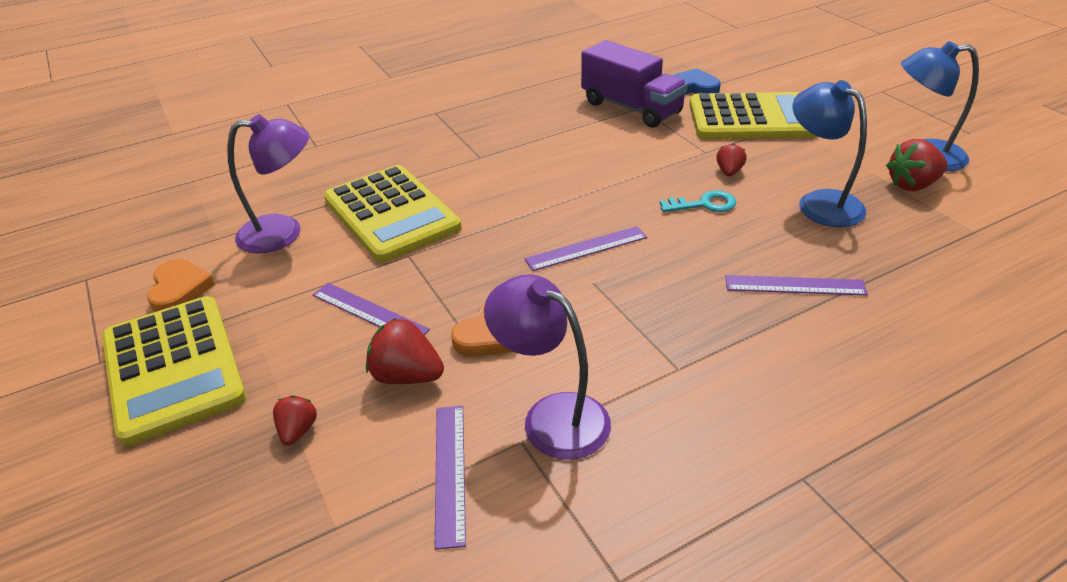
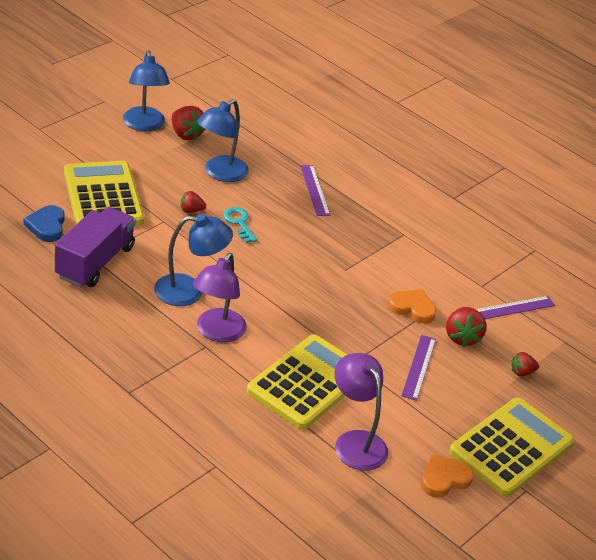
camera: 115 degrees left, 0 degrees up
purple lamp [484,274,611,459] -> purple lamp moved to [193,253,247,343]
purple ruler [525,226,647,271] -> none
none -> blue lamp [154,214,233,306]

